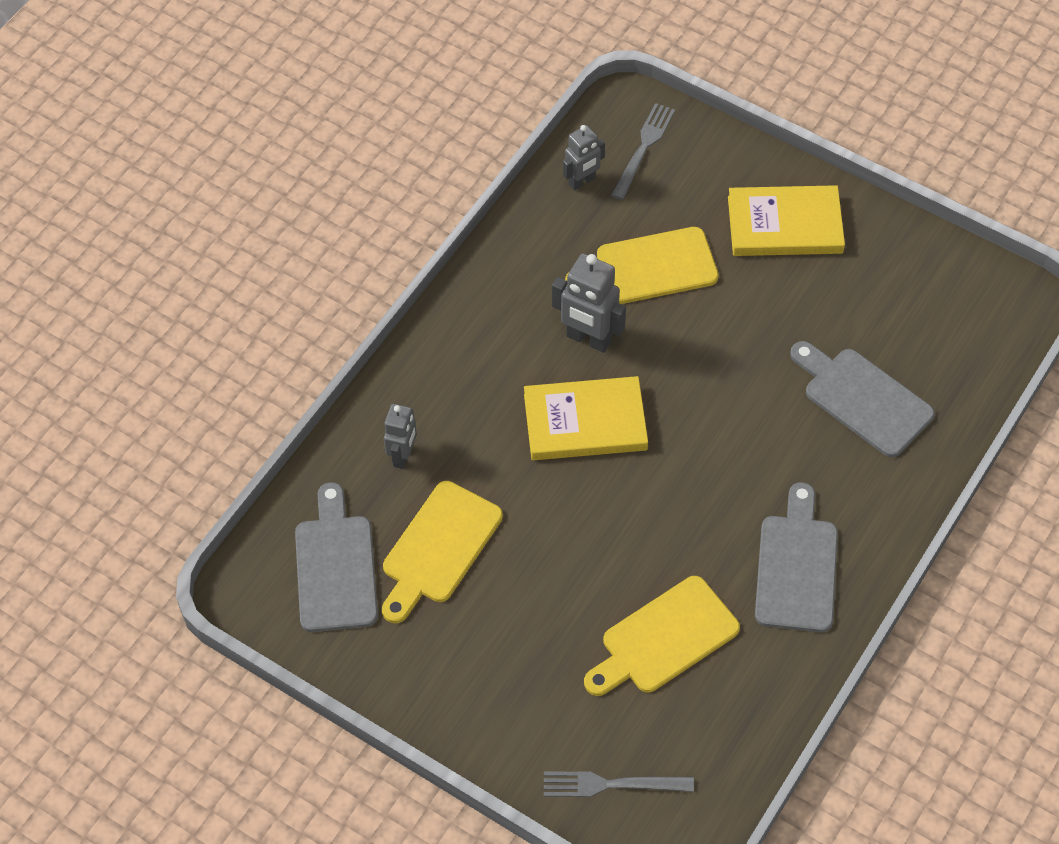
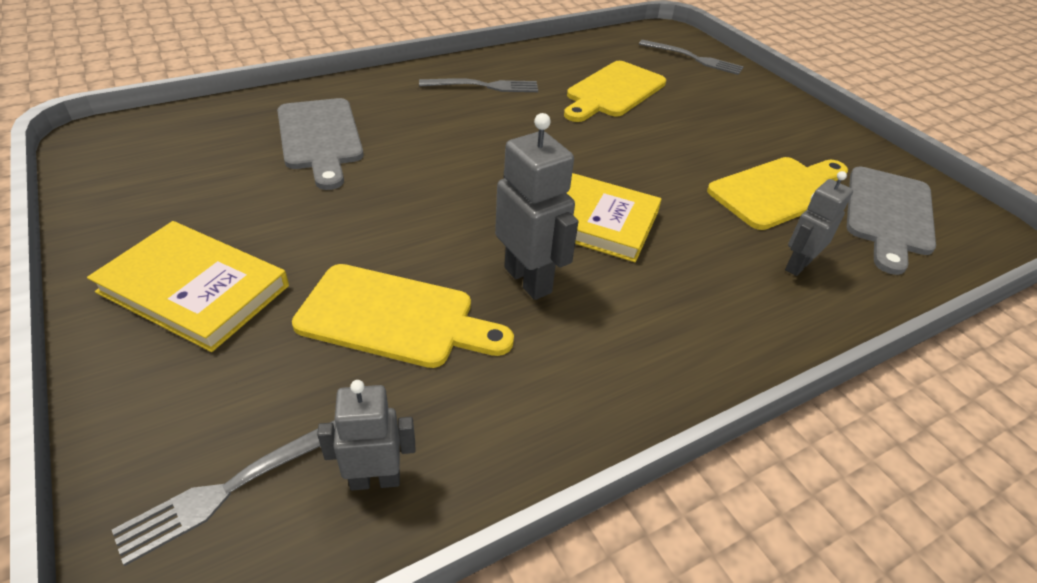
camera: 155 degrees left, 15 degrees down
yellow cutting board [584,576,740,696] -> yellow cutting board turned 135 degrees clockwise [564,61,666,122]
grey cutting board [755,482,838,632] -> grey fork [419,78,538,92]

